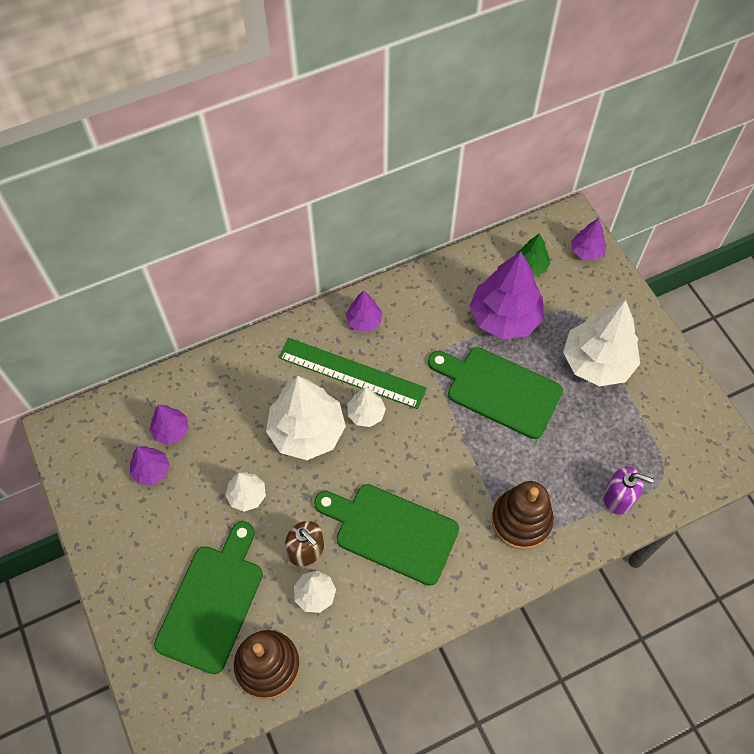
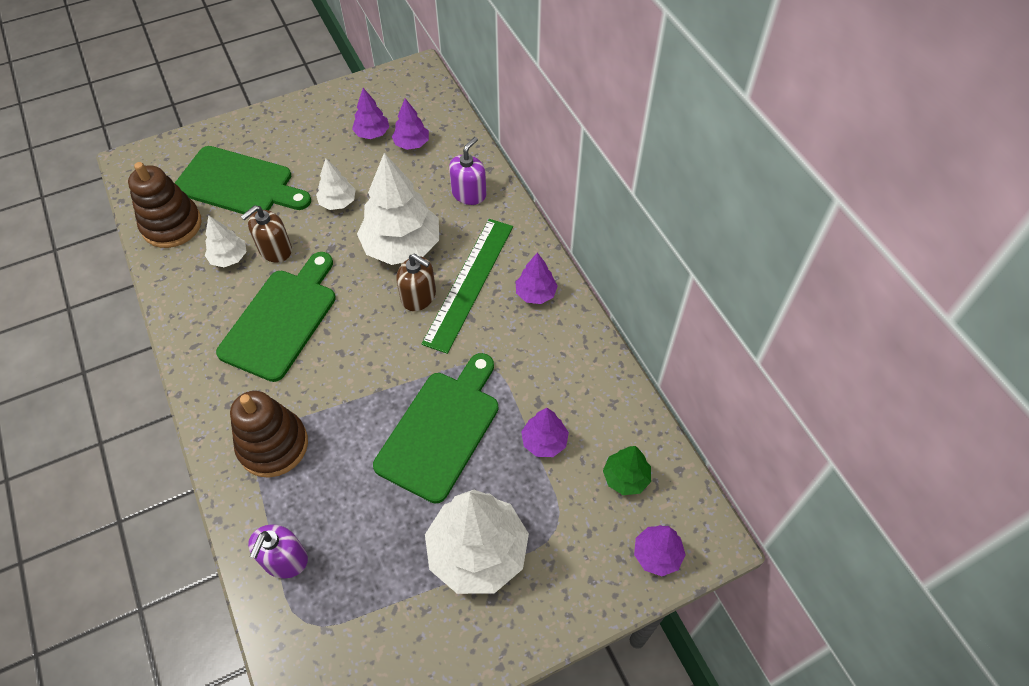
camera: 90 degrees right, 5 degrees down
white tree [347,387,386,427] -> brown soap dispenser [396,254,436,311]
purple tree [470,251,544,339] -> purple tree [521,408,569,457], size x0.50
none -> purple soap dispenser [449,137,486,205]

